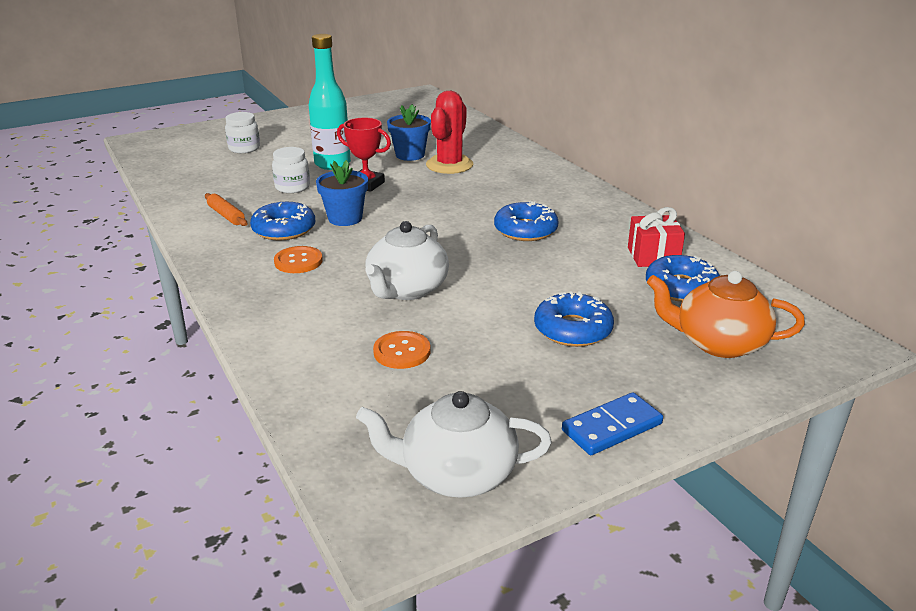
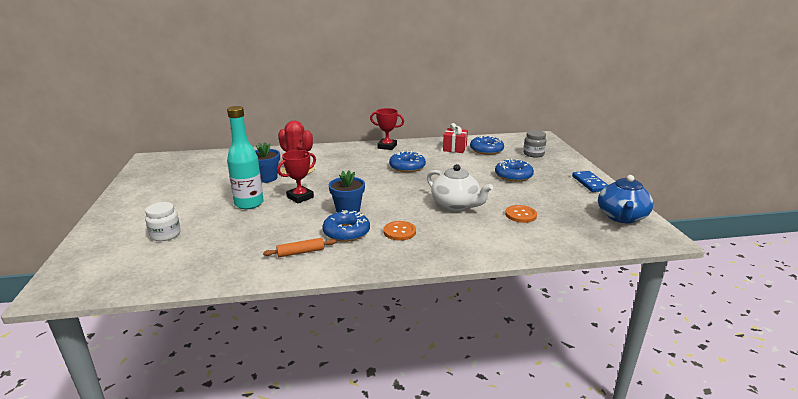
camera: 70 degrees left, 5 degrees down
white jar [272,147,310,193] -> none
white teapot [356,391,552,498] -> blue teapot [598,175,653,223]
orange teapot [647,271,805,358] -> grey jar [523,130,546,157]
none -> red trophy [370,108,404,150]

